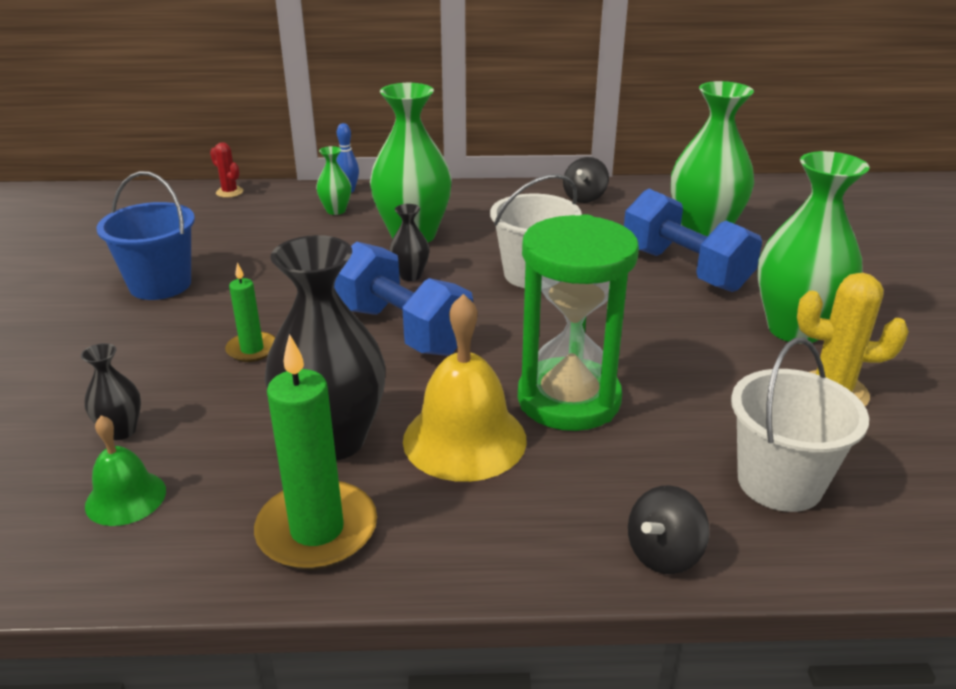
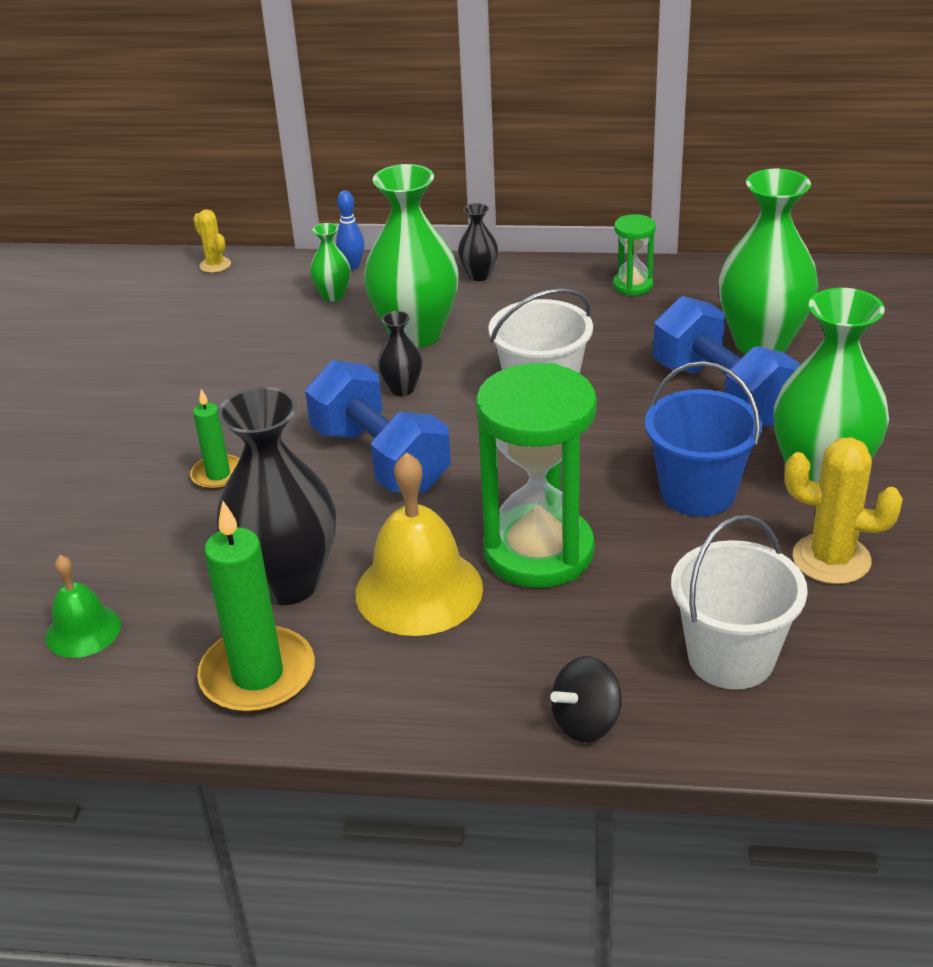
camera: 10 degrees right, 5 degrees up
black vase [81,343,141,440] -> black vase moved to [458,203,498,281]
blue bucket [96,171,195,300] -> blue bucket moved to [645,361,762,517]
red cactus [210,142,243,198] -> yellow cactus [193,209,231,273]
black spinning top [563,157,609,203] -> green hourglass [613,214,656,296]

